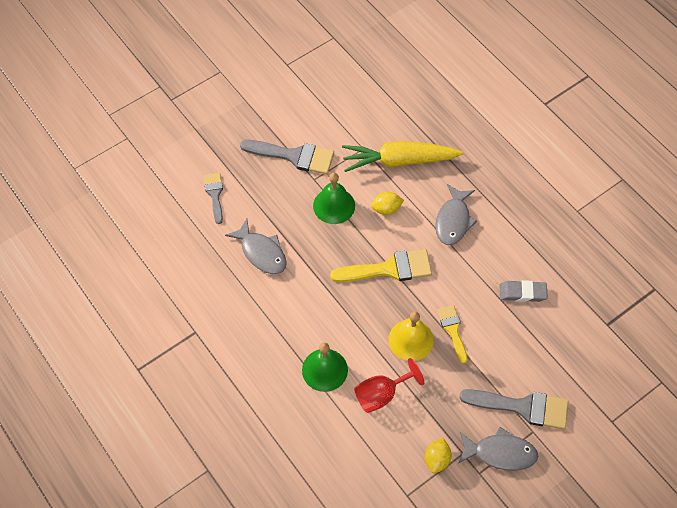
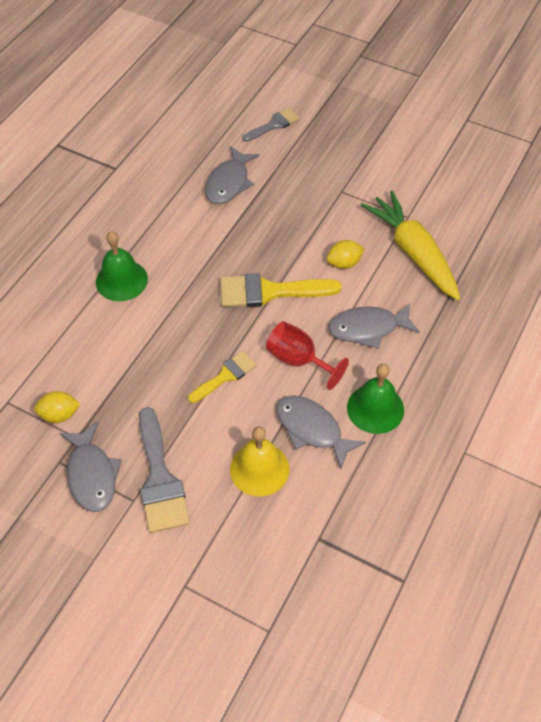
camera: 65 degrees right, 5 degrees down
grey brush [240,140,334,174] -> none
green bell [313,173,355,224] -> green bell moved to [347,364,404,434]
yellow brush [330,249,432,282] -> yellow brush turned 120 degrees clockwise [220,273,342,307]
red goblet [354,358,424,413] -> red goblet moved to [266,321,349,390]
yellow lemon [371,192,404,215] -> yellow lemon turned 75 degrees counterclockwise [327,240,365,269]
yellow bell [389,311,434,361] -> yellow bell moved to [230,426,289,497]
grey eraser [500,280,548,302] -> grey fish [276,395,366,469]

